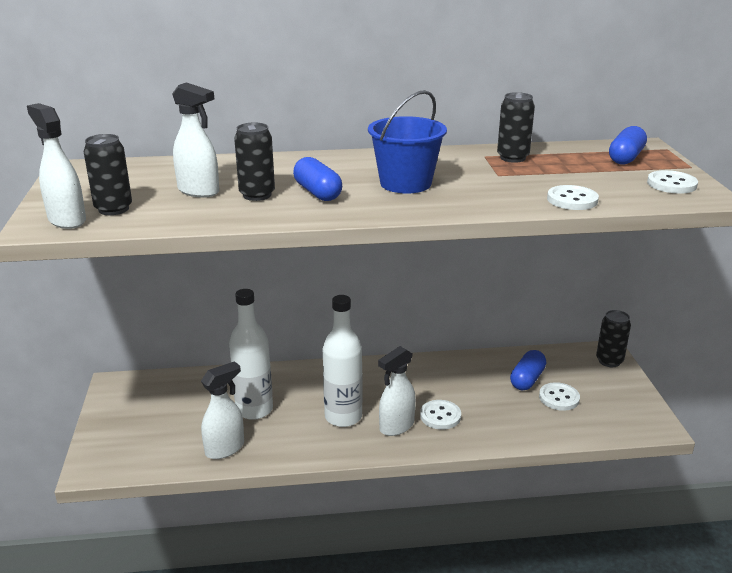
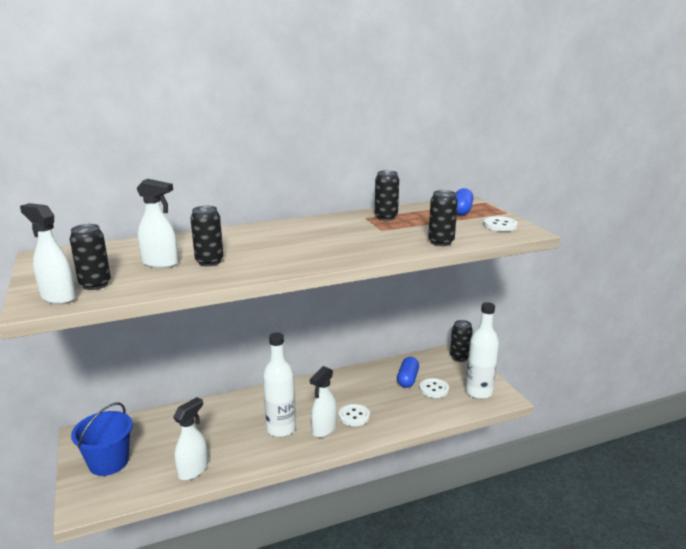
camera: 15 degrees left, 5 degrees down
white bottle [229,289,273,420] -> white bottle moved to [465,302,499,399]
blue capsule [293,157,342,201] -> none
blue bucket [368,90,447,194] -> blue bucket moved to [71,402,133,476]
white button [547,185,599,210] -> black can [428,190,458,246]

